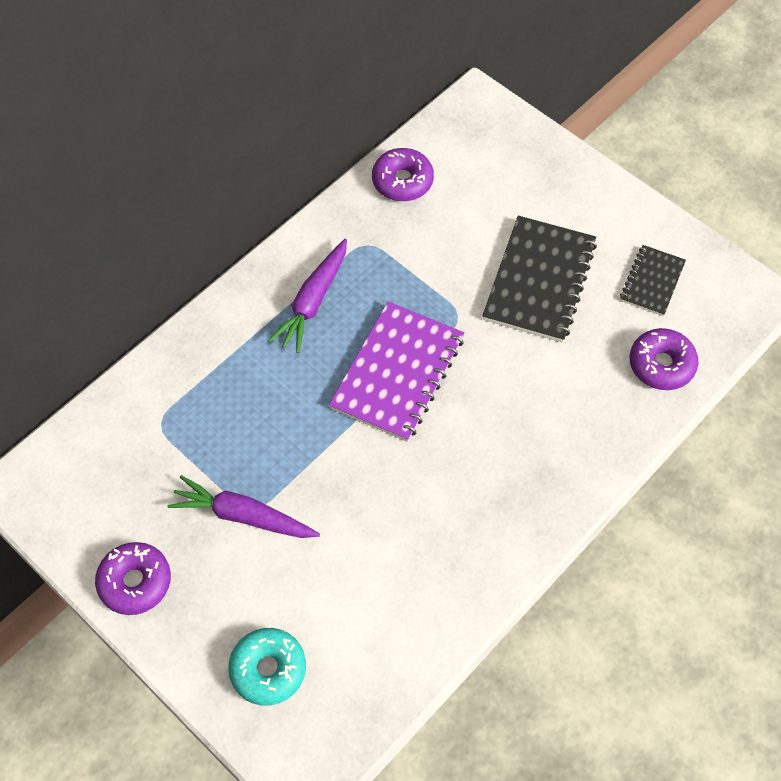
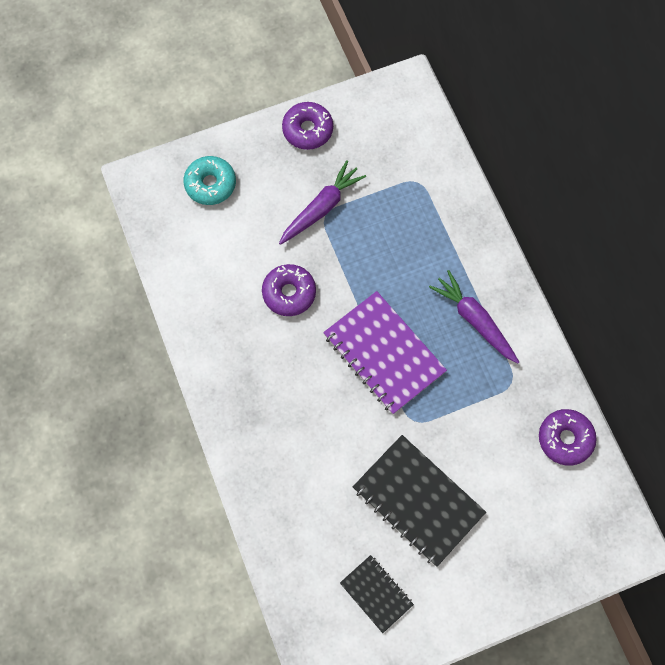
camera: 115 degrees right, 10 degrees up
purple donut [630,328,698,390] -> purple donut moved to [262,264,316,316]

